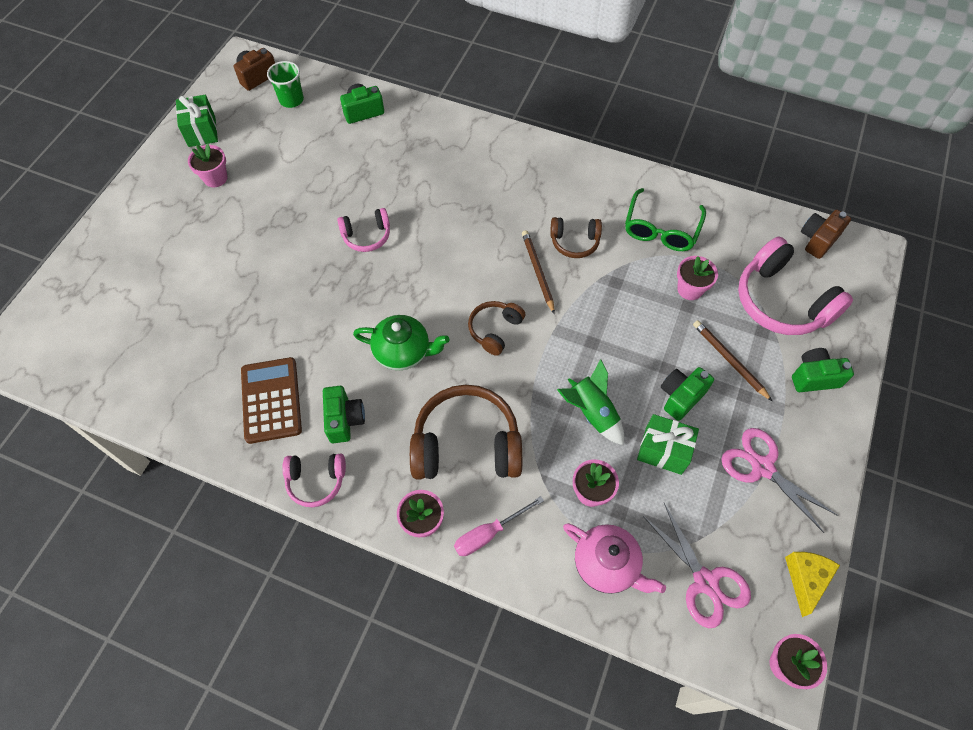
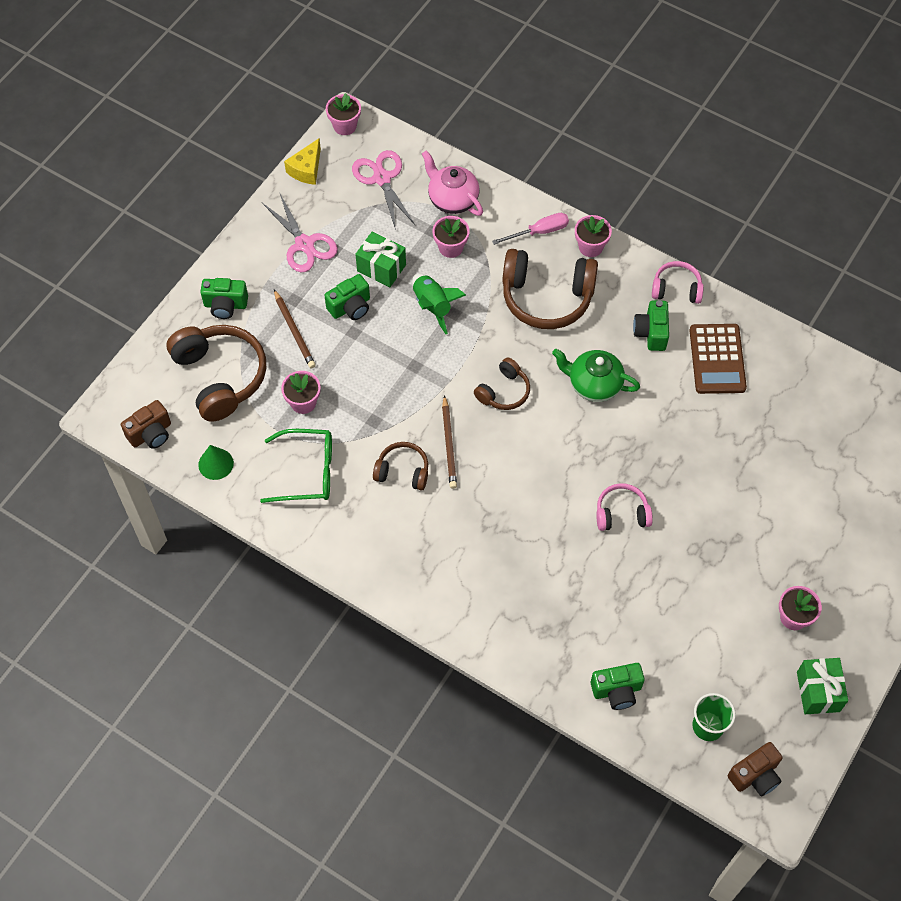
camera: 170 degrees left, 0 degrees up
green glasses [625,188,706,251] -> green glasses turned 60 degrees clockwise [260,429,332,503]
pink headphones [738,237,853,335] -> brown headphones [167,325,266,422]
none -> green cone [198,445,234,480]

